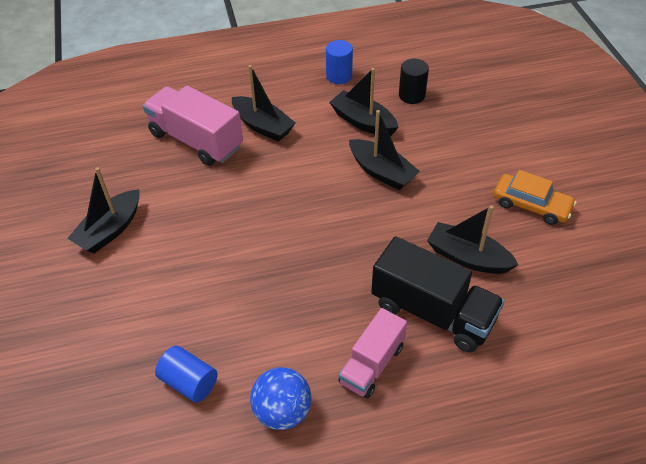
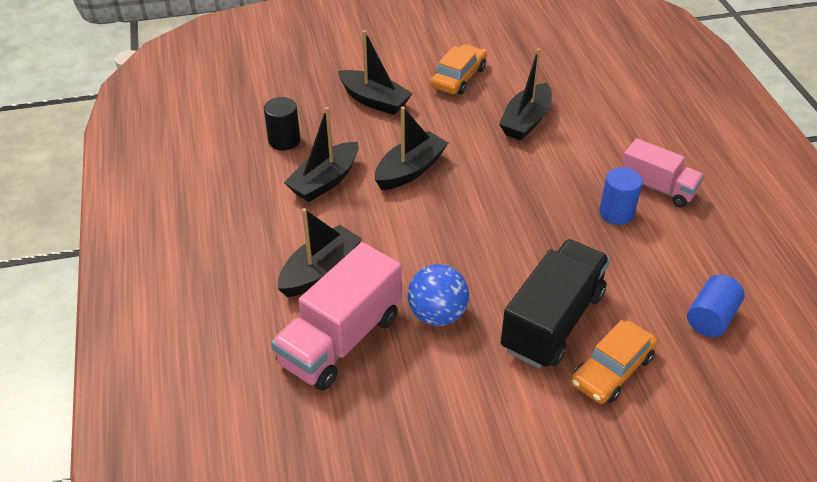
camera: 90 degrees left, 5 degrees down
black boat [67,167,140,253] -> black boat moved to [338,30,413,115]
blue ball [250,367,311,430] -> blue ball moved to [407,264,469,326]
blue cylinder [326,40,353,84] -> blue cylinder moved to [599,167,643,225]
black truck [371,236,505,353] -> black truck moved to [501,239,610,368]
none -> orange car [571,320,658,404]

